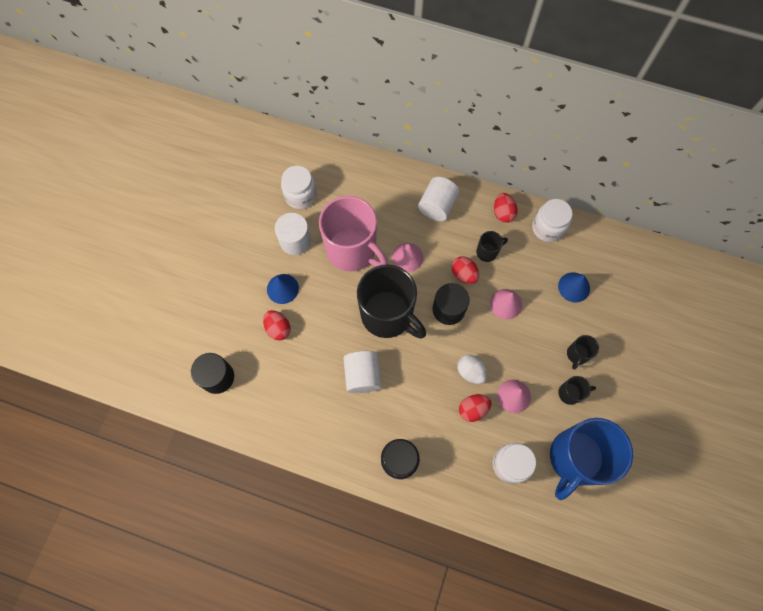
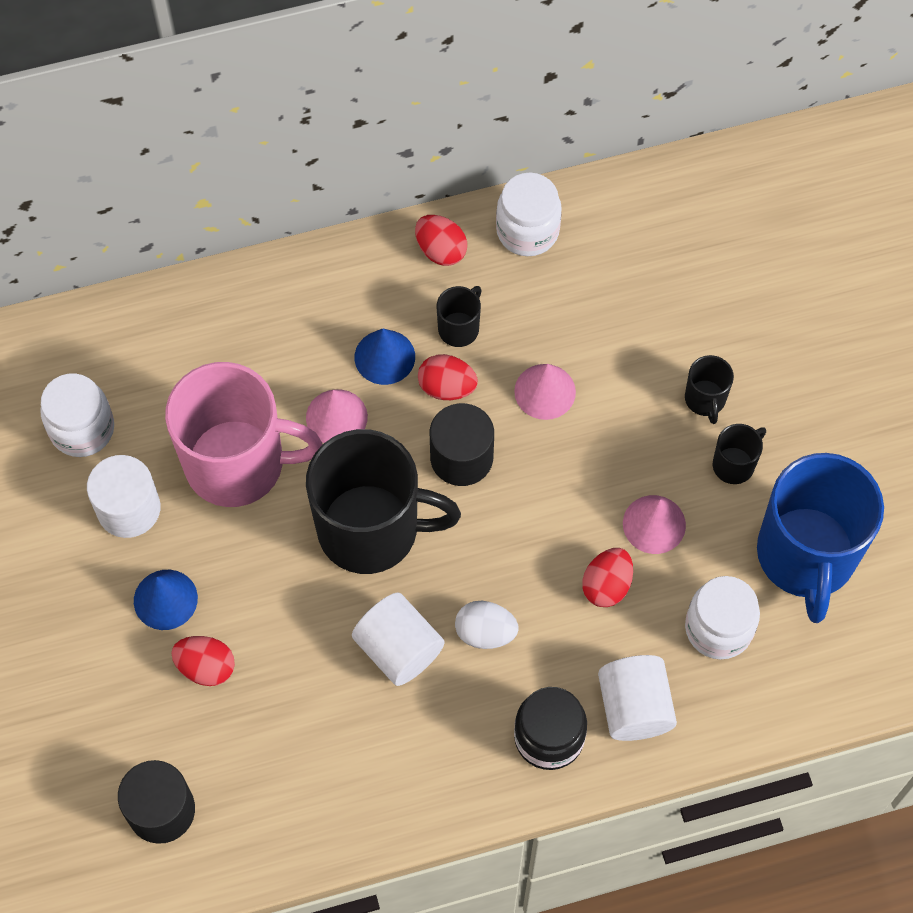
camera: 35 degrees left, 5 degrees down
white cylinder [418,177,460,221] -> white cylinder moved to [598,655,677,741]
white egg [457,355,487,384] -> white egg moved to [455,601,518,649]
blue cone [558,272,590,303] -> blue cone moved to [355,329,415,385]

